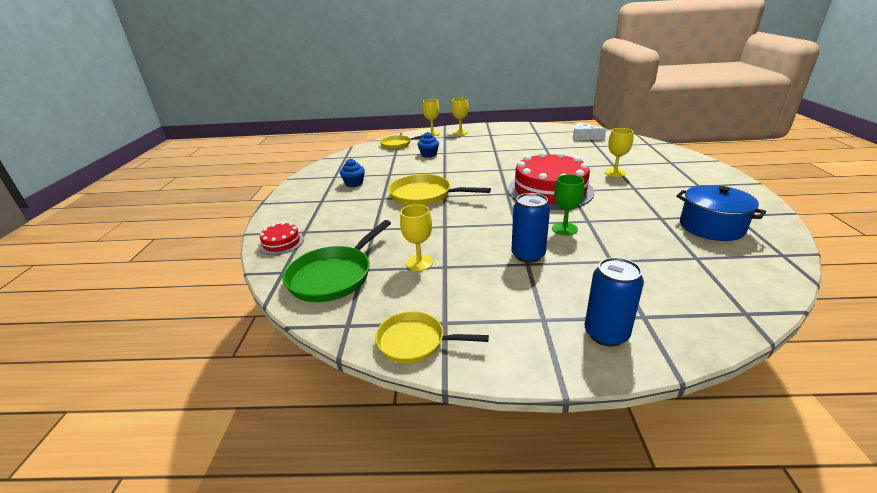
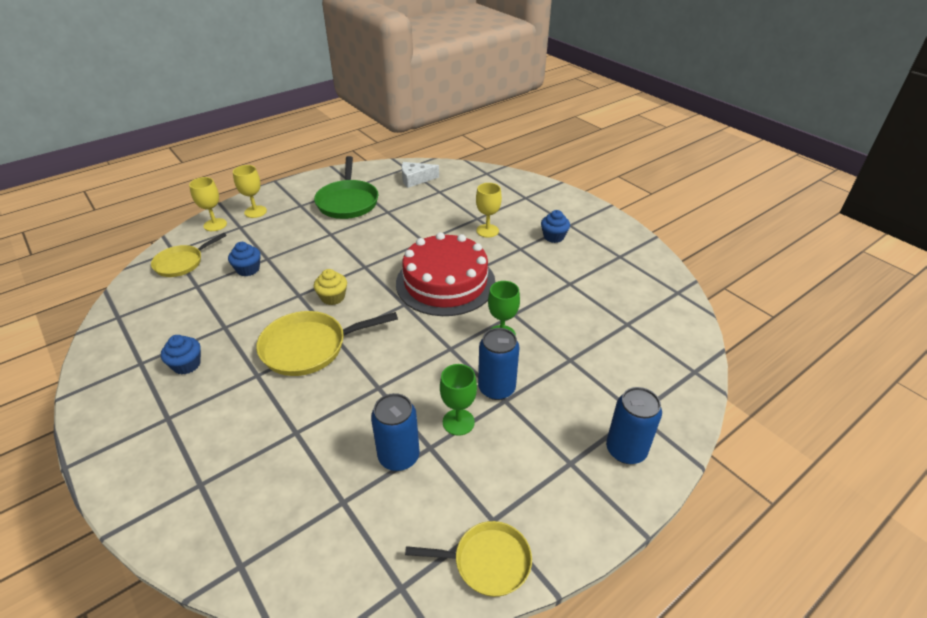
camera: 40 degrees left, 10 degrees up
red cake [259,222,304,255] -> none
green pan [282,220,391,302] -> green pan moved to [314,156,378,219]
yellow pan [375,311,489,363] -> yellow pan turned 150 degrees counterclockwise [405,521,532,597]
yellow goblet [400,204,433,271] -> blue can [371,393,420,471]
blue pot [676,185,766,241] -> none
none -> yellow cupcake [314,269,347,305]
none -> green goblet [440,364,477,436]
none -> blue cupcake [541,210,570,243]

